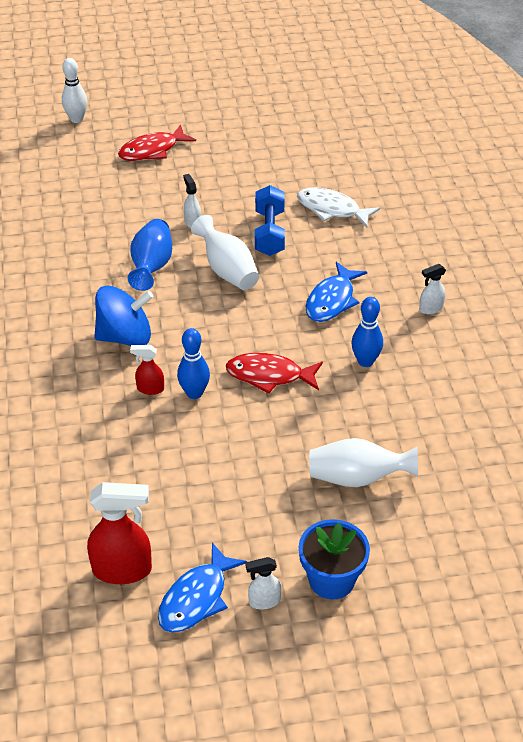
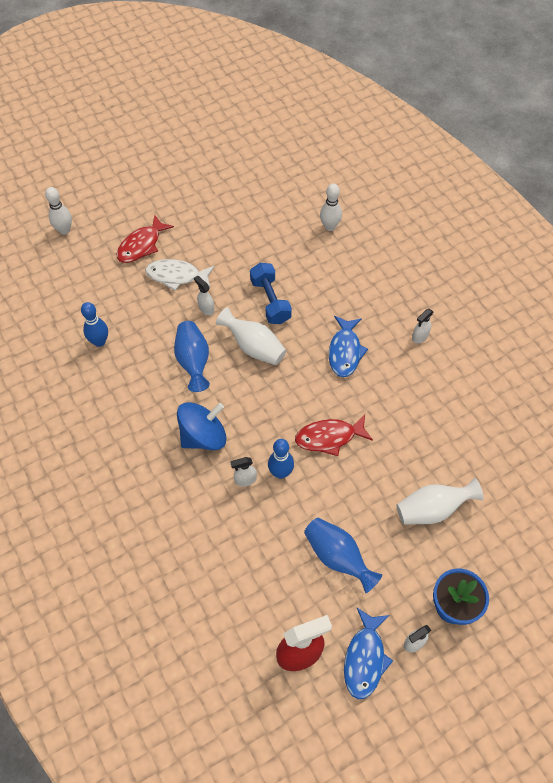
camera: 20 degrees left, 15 degrees up
red spray bottle [130,345,164,395] -> white spray bottle [230,457,257,486]
white fish [297,187,380,228] -> white fish moved to [145,259,215,291]
blue bowling pin [351,297,383,367] -> blue bowling pin moved to [81,302,108,347]
none -> blue vase [304,518,382,593]
none -> white bowling pin [320,183,342,231]

